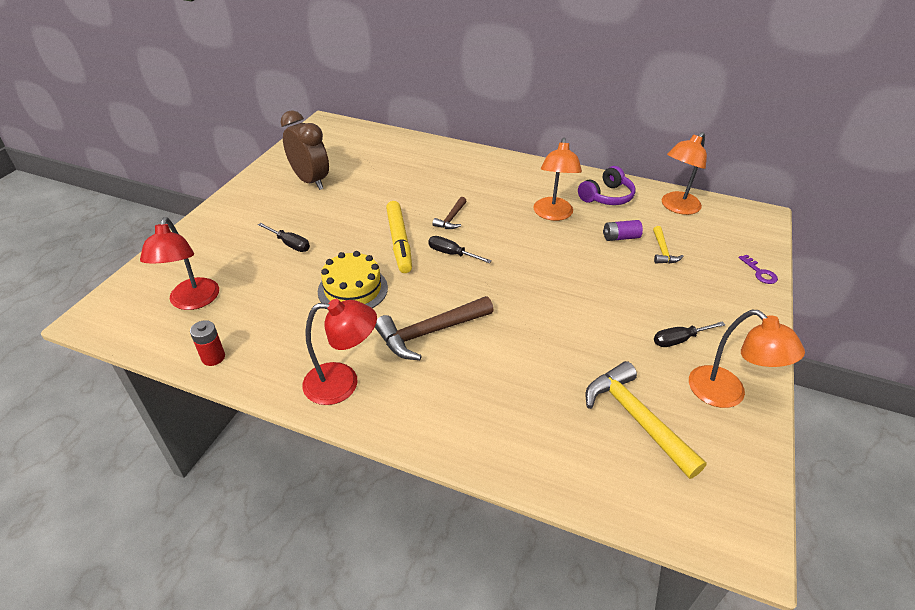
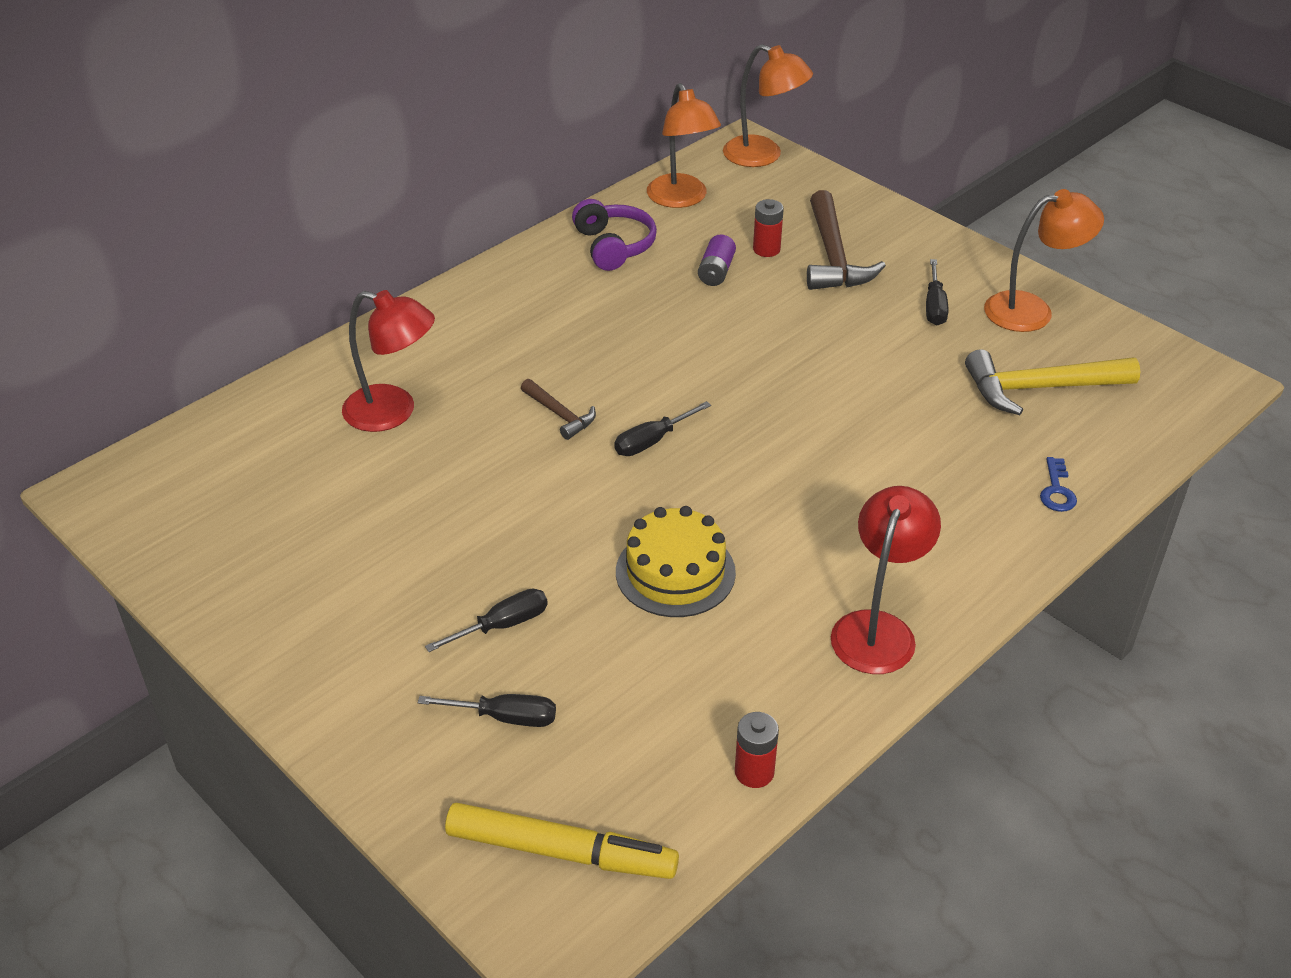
camera: 65 degrees left, 0 degrees up
red lamp [140,217,219,310] -> red lamp moved to [342,290,435,432]
brown clock [280,110,329,190] -> none
brown hammer [375,296,494,360] -> brown hammer moved to [807,190,886,290]
yellow marker [386,201,412,273] -> yellow marker moved to [445,803,679,879]
orange lamp [533,138,582,221] -> orange lamp moved to [723,44,813,167]
yellow hammer [653,226,683,263] -> red battery [753,199,784,257]
purple key [739,255,778,284] -> none
none -> black screwdriver [418,694,556,727]
none -> blue key [1040,457,1077,512]

